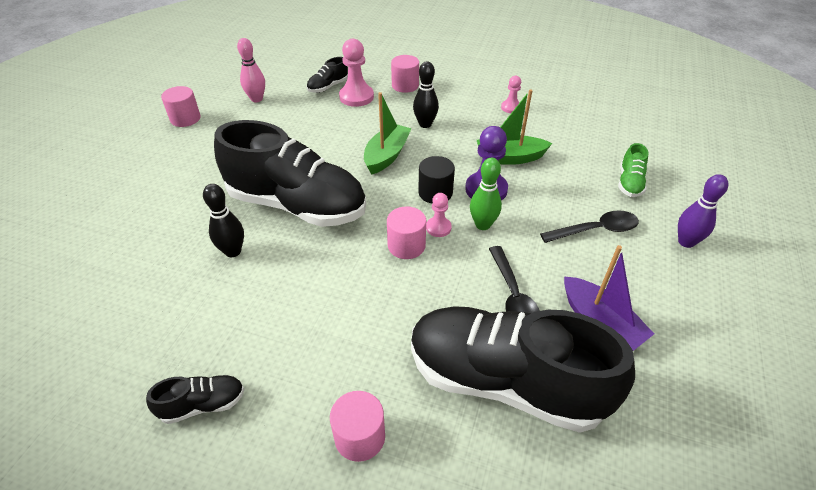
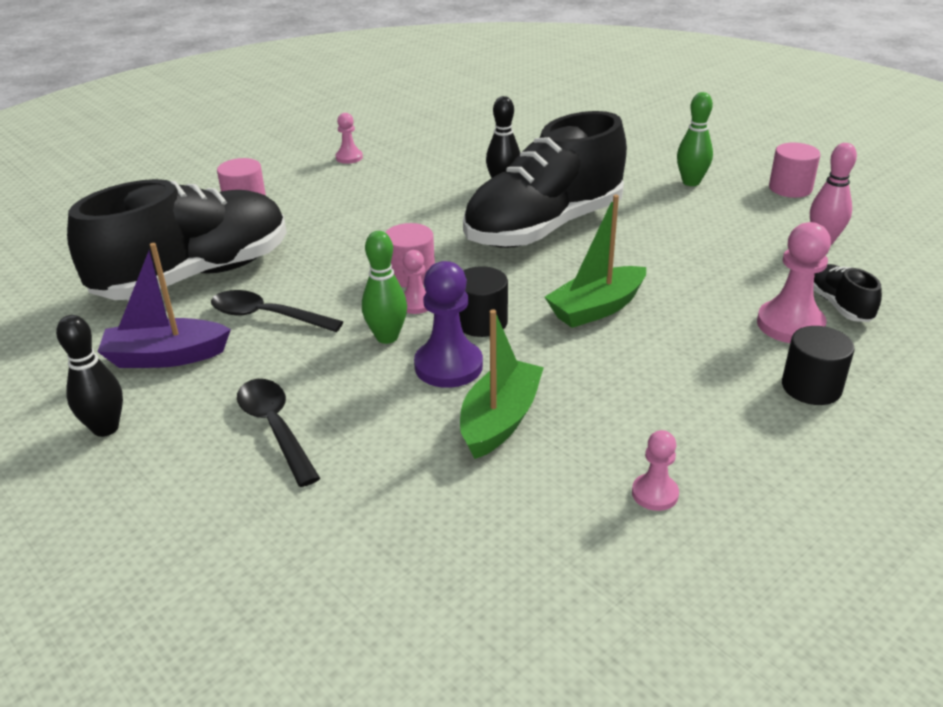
camera: 120 degrees right, 10 degrees down
black shoe [146,375,245,424] -> pink pawn [336,113,363,164]
green boat [364,92,412,175] -> green boat turned 90 degrees clockwise [545,195,646,328]
pink cylinder [391,55,419,93] -> black cylinder [782,326,855,405]
black bowling pin [413,61,439,128] -> black bowling pin moved to [56,315,123,437]
black spoon [540,210,639,243] -> black spoon turned 135 degrees clockwise [237,379,320,487]
green shoe [618,143,649,197] -> none
purple bowling pin [678,174,728,248] -> none
none -> green bowling pin [677,92,713,186]

